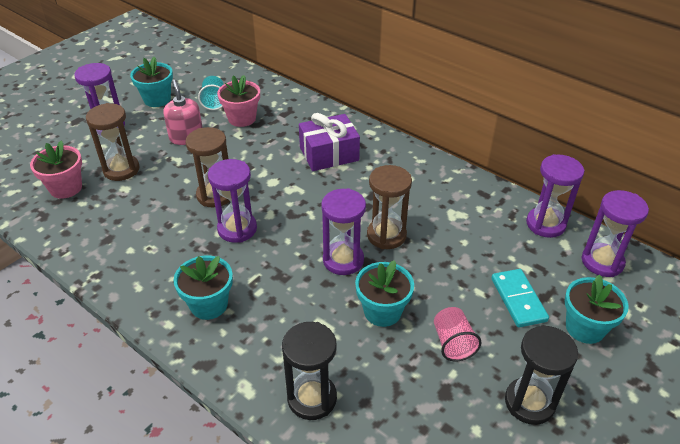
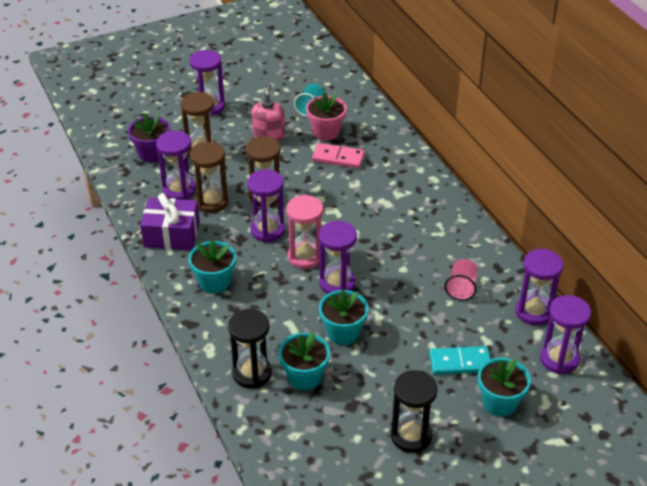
camera: 25 degrees right, 0 degrees up
pink flower pot [30,141,82,199] -> purple flower pot [128,113,170,162]
turquoise flower pot [130,57,173,107] -> turquoise flower pot moved to [278,332,330,390]
purple gift [299,113,360,171] -> purple gift moved to [140,193,200,250]
brown hourglass [367,165,412,249] -> brown hourglass moved to [190,142,229,213]
pink cup [434,307,482,361] -> pink cup moved to [444,259,477,301]
turquoise domino [491,269,549,328] -> turquoise domino turned 75 degrees clockwise [429,346,490,375]
none -> purple hourglass [156,131,196,200]
none -> pink hourglass [286,195,323,269]
none -> pink domino [312,143,365,169]

